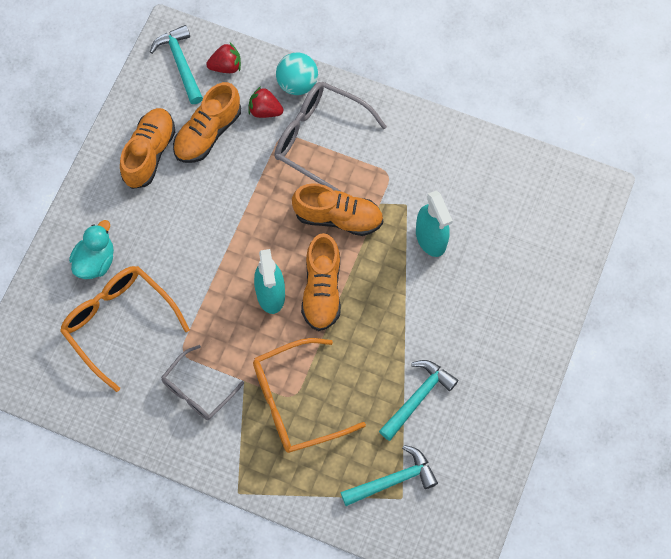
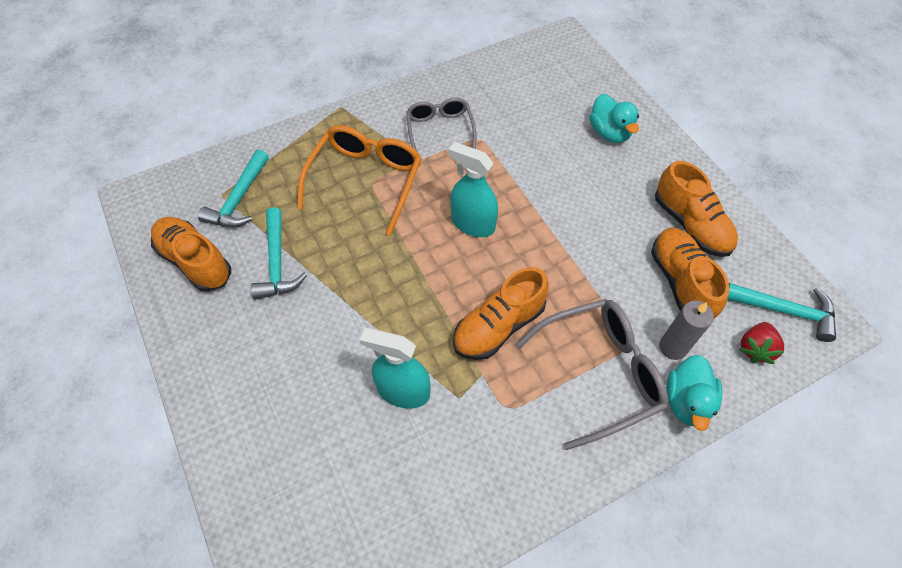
camera: 130 degrees right, 10 degrees down
orange glasses [60,266,190,392] -> none
red strawberry [248,86,284,118] -> grey candle [659,301,714,360]
turquoise ball [276,52,318,95] -> turquoise duck [666,355,722,431]
orange shoe [301,233,341,331] -> orange shoe moved to [151,217,231,292]

